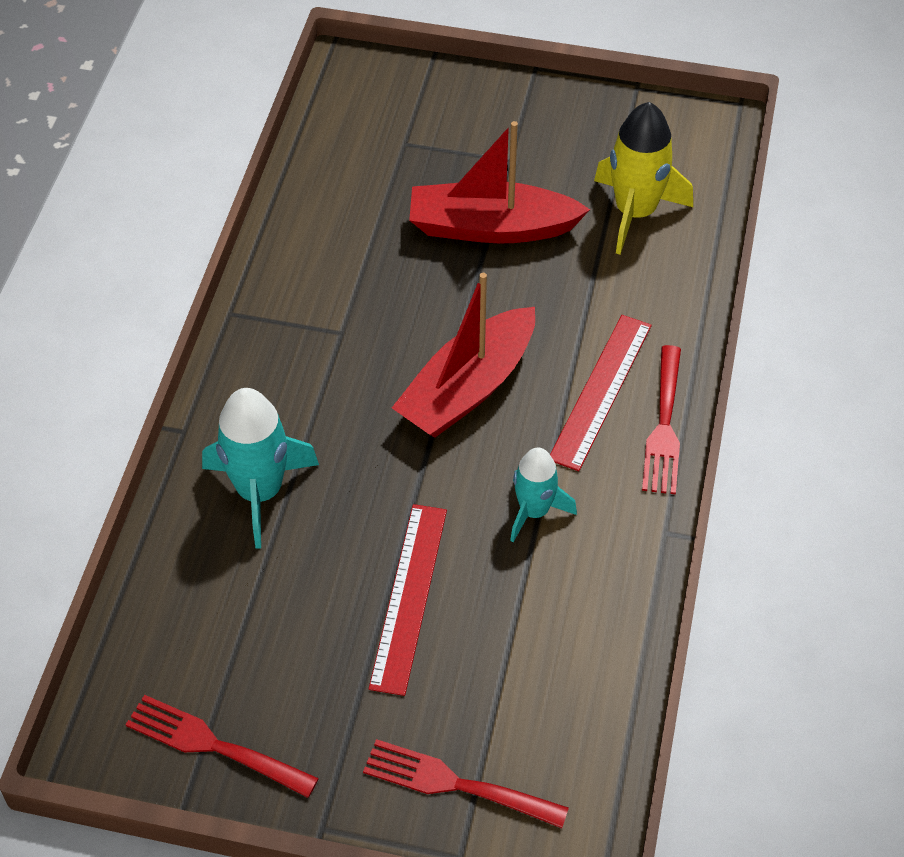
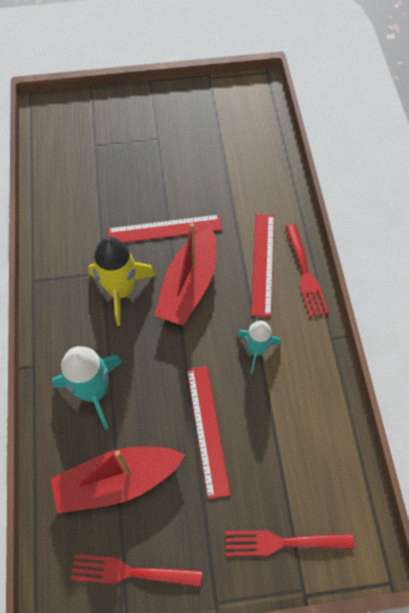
camera: 20 degrees left, 10 degrees up
red boat [409,121,590,244] -> red boat moved to [50,446,185,514]
yellow rocket [594,102,693,255] -> yellow rocket moved to [88,237,156,326]
none -> red ruler [107,214,222,243]

